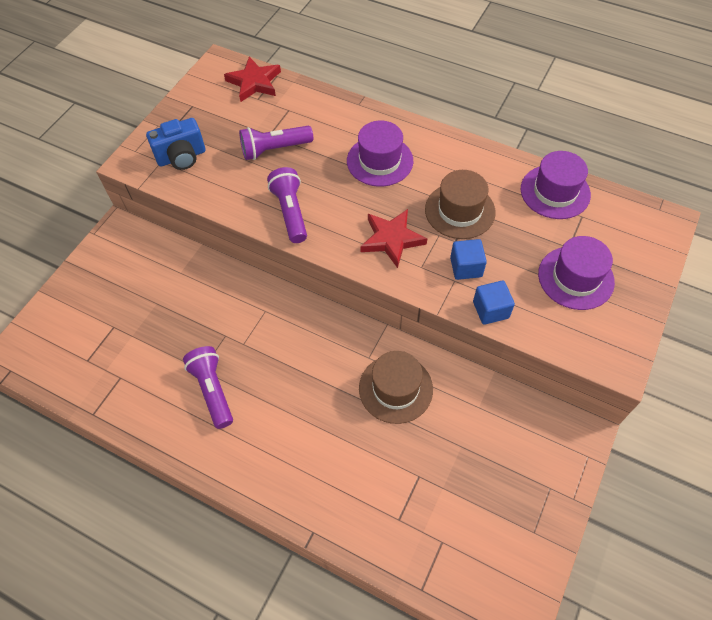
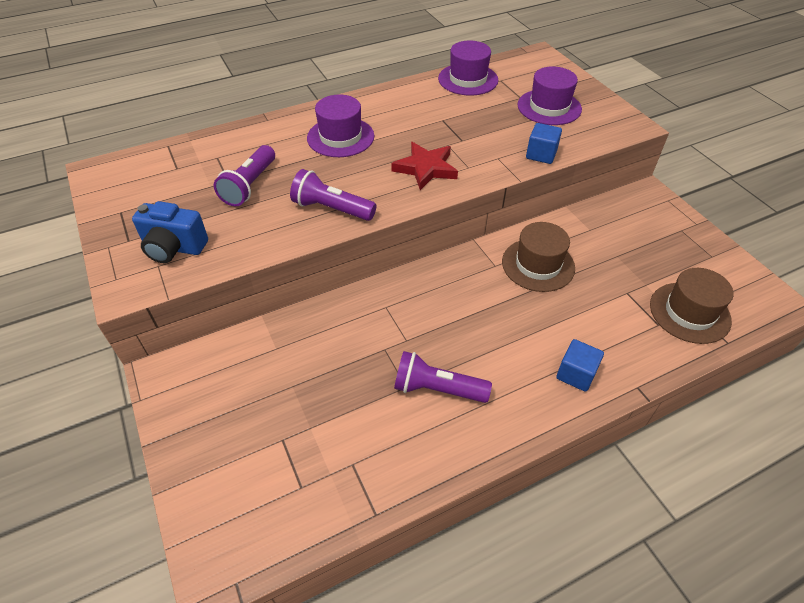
camera: 55 degrees left, 10 degrees down
blue camera [146,118,205,170] -> blue camera turned 90 degrees clockwise [132,201,208,263]
red star [224,57,281,102] -> none
brown hat [425,170,496,239] -> brown hat moved to [650,268,733,344]
blue cube [450,239,487,280] -> blue cube moved to [556,339,604,392]

